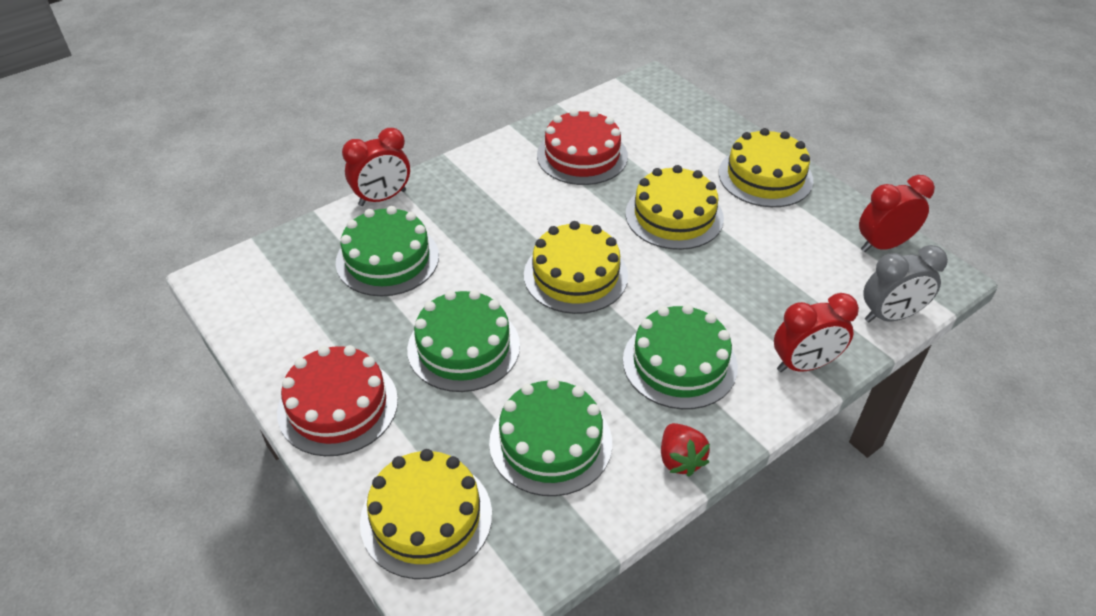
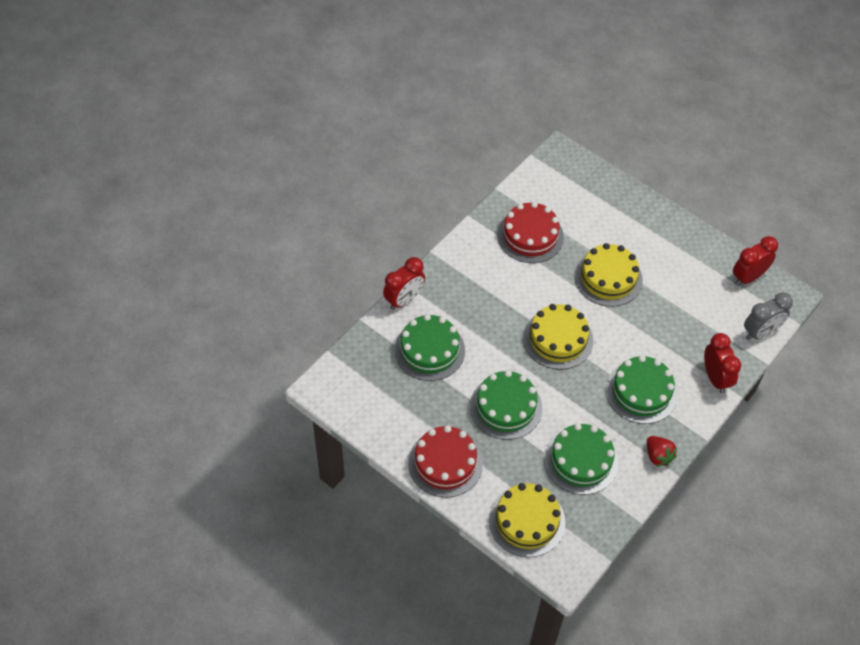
camera: 15 degrees left, 10 degrees up
yellow cake [719,128,813,207] -> none
red clock [774,293,859,372] -> red clock turned 75 degrees counterclockwise [704,333,741,394]

